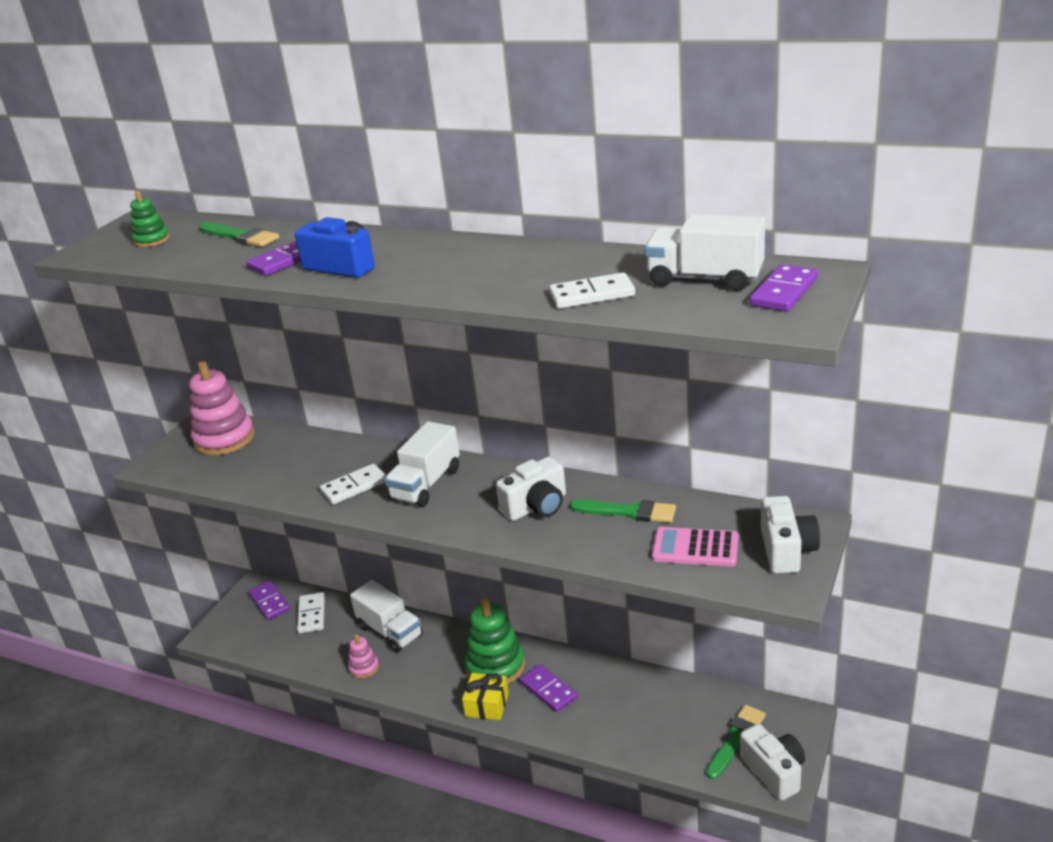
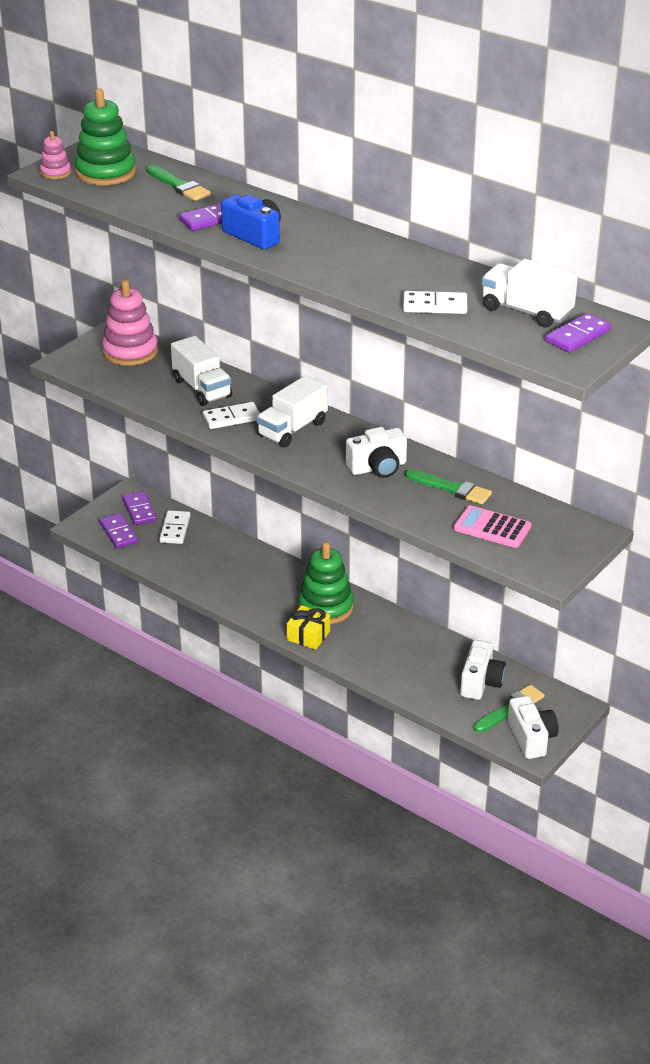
camera: 10 degrees right, 5 degrees up
green stacking toy [130,191,170,247] -> green stacking toy [75,89,136,185], size x1.98
pink stacking toy [348,635,379,679] -> pink stacking toy moved to [40,131,71,179]
white truck [350,580,423,653] -> white truck moved to [171,336,232,406]
purple domino [520,664,577,712] -> purple domino moved to [99,513,138,548]
white camera [761,496,820,574] -> white camera moved to [460,640,506,700]

